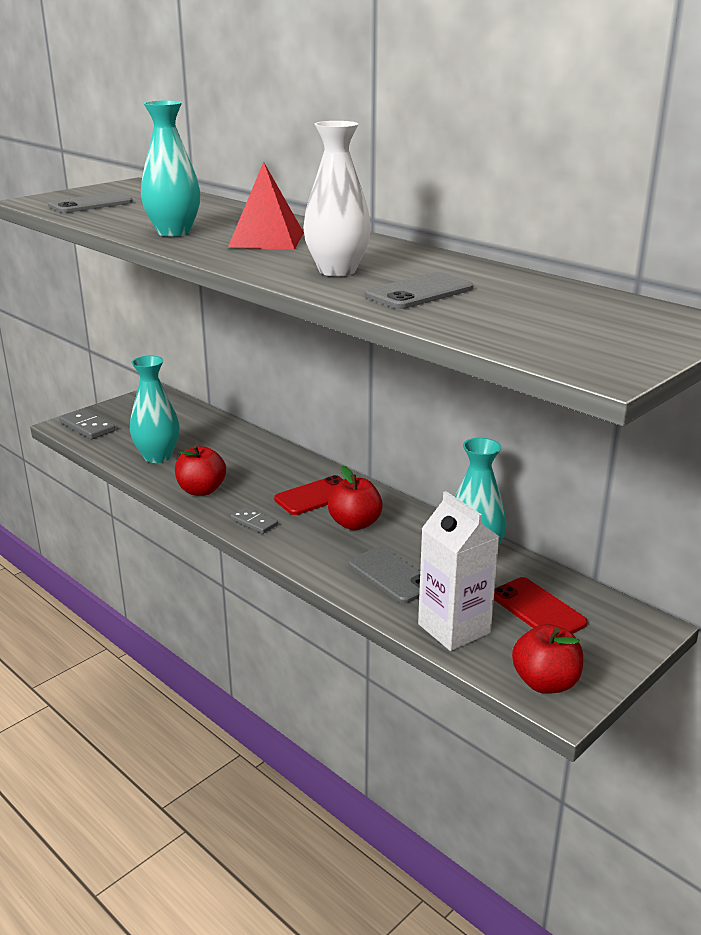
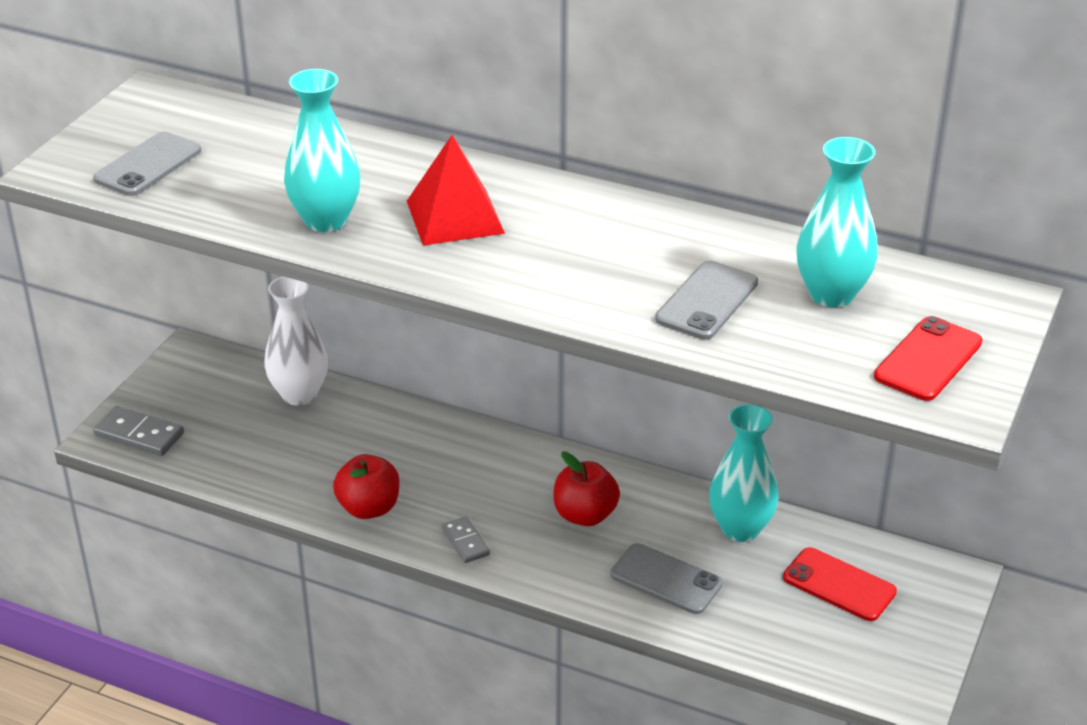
camera: 20 degrees left, 10 degrees up
turquoise vase [130,356,180,463] -> turquoise vase moved to [796,137,878,307]
grey domino [231,507,278,534] -> grey domino turned 45 degrees clockwise [442,516,490,563]
red phone [274,475,343,515] -> red phone moved to [874,316,983,401]
white vase [303,121,371,276] -> white vase moved to [264,277,328,406]
white carton [418,491,499,651] -> none
red apple [512,624,583,694] -> none

